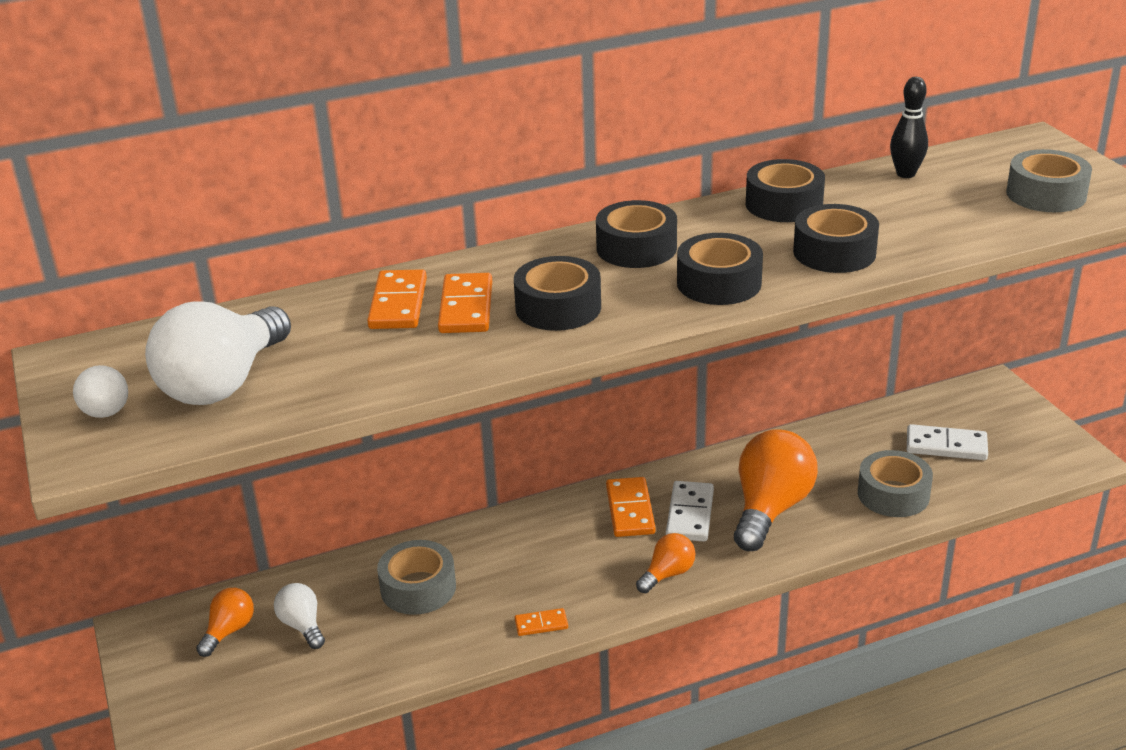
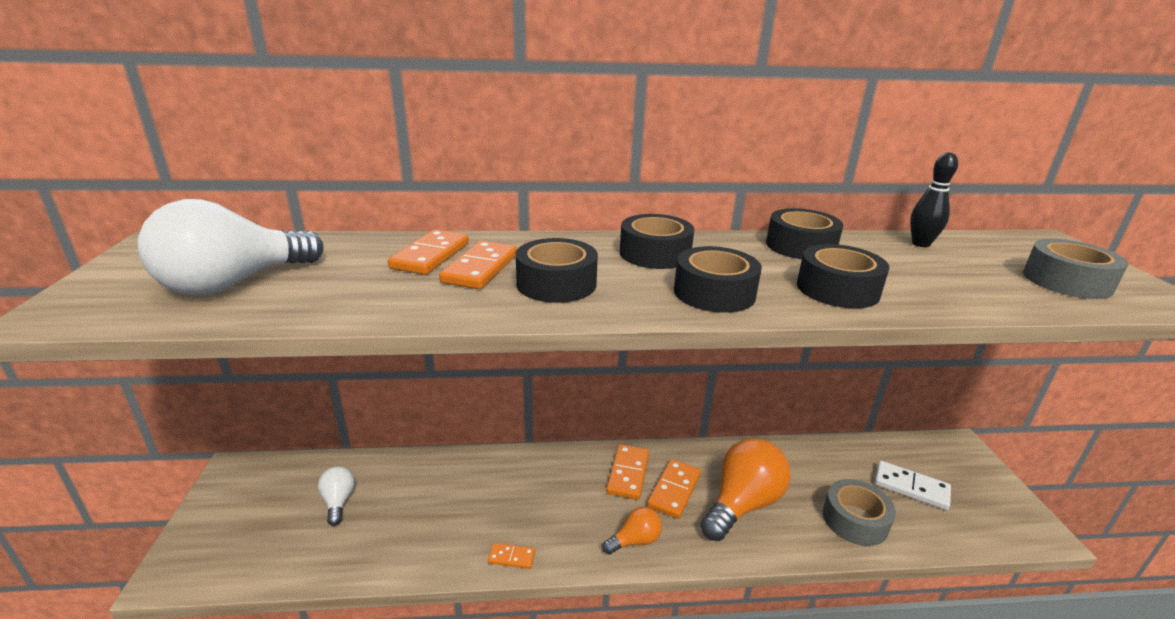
camera: 15 degrees right, 5 degrees down
white light bulb [73,365,128,418] -> none
orange light bulb [196,588,254,657] -> none
grey tape [377,540,456,615] -> none
white domino [666,481,714,542] -> orange domino [647,459,701,519]

